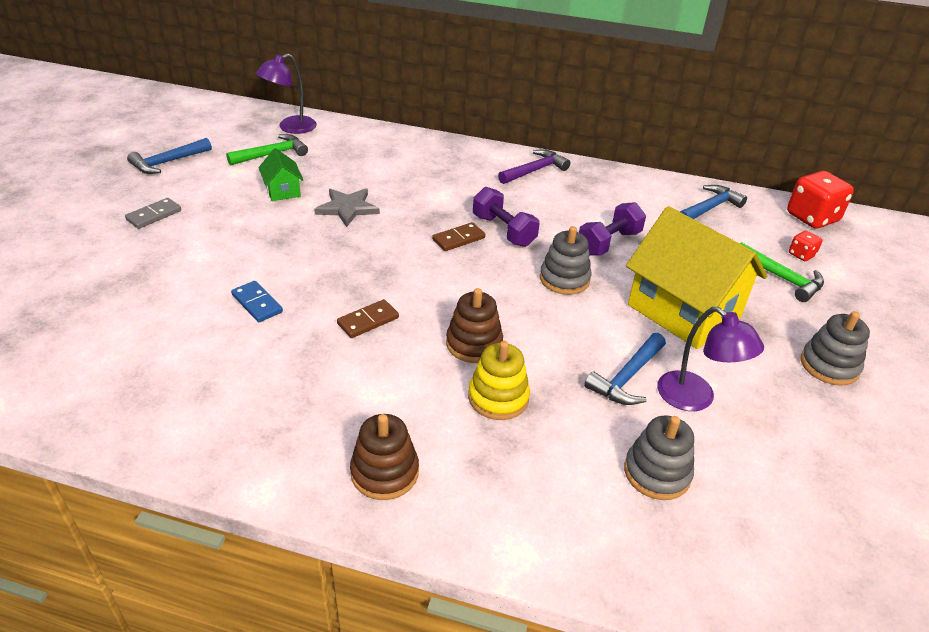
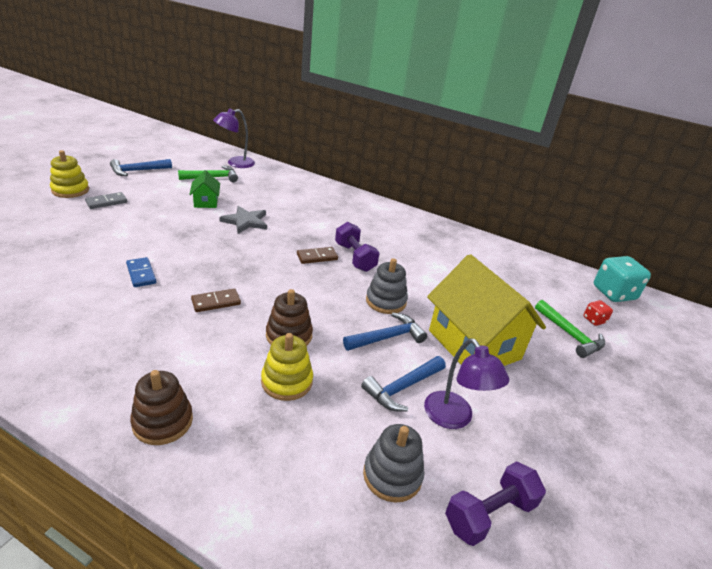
camera: 10 degrees right, 5 degrees down
purple hammer [498,149,570,184] -> none
purple dumbbell [579,202,646,256] -> purple dumbbell moved to [445,461,546,546]
blue hammer [680,185,747,219] -> blue hammer moved to [343,312,427,351]
red dice [787,171,854,228] -> turquoise dice [594,256,651,302]
grey stacking toy [801,311,870,386] -> none
none -> yellow stacking toy [50,150,89,198]

